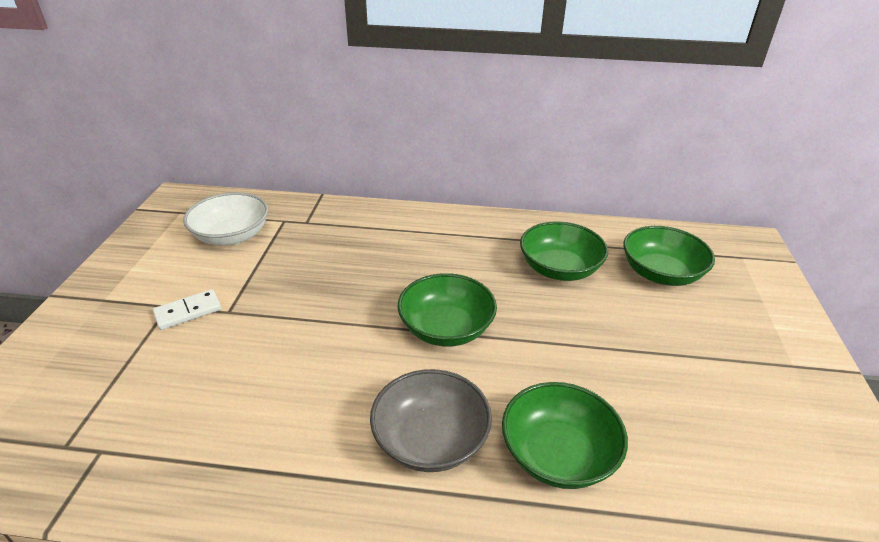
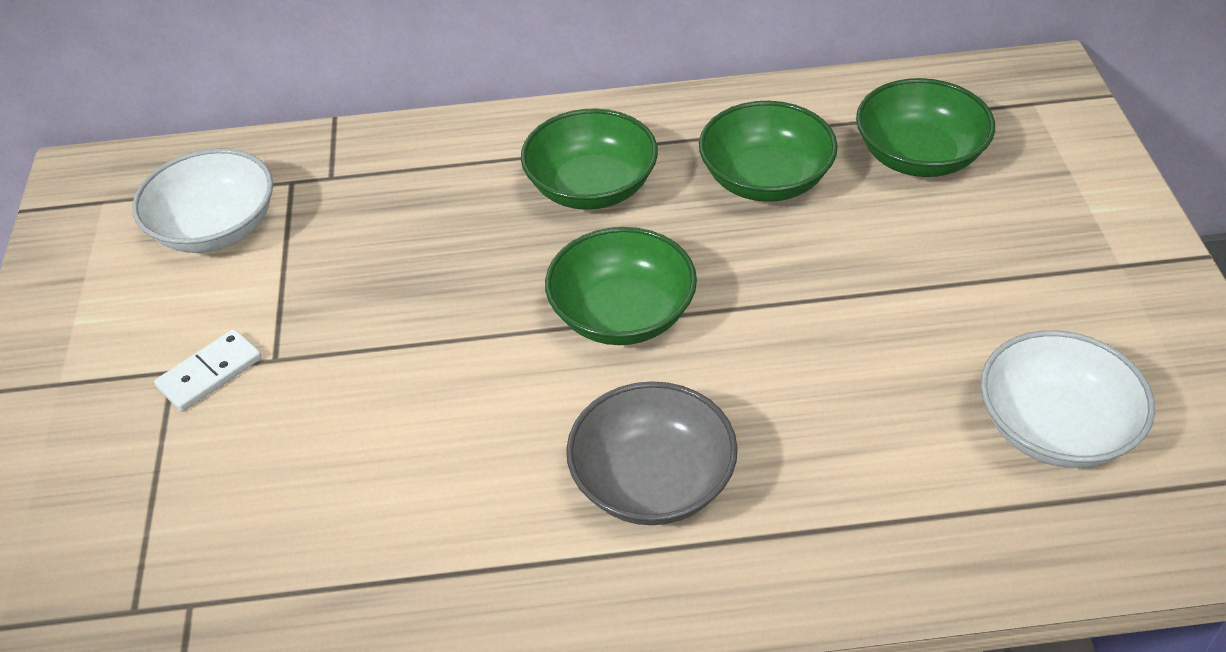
camera: 10 degrees left, 10 degrees up
green bowl [502,382,628,489] -> green bowl moved to [521,109,658,210]
none -> white bowl [980,330,1155,468]

